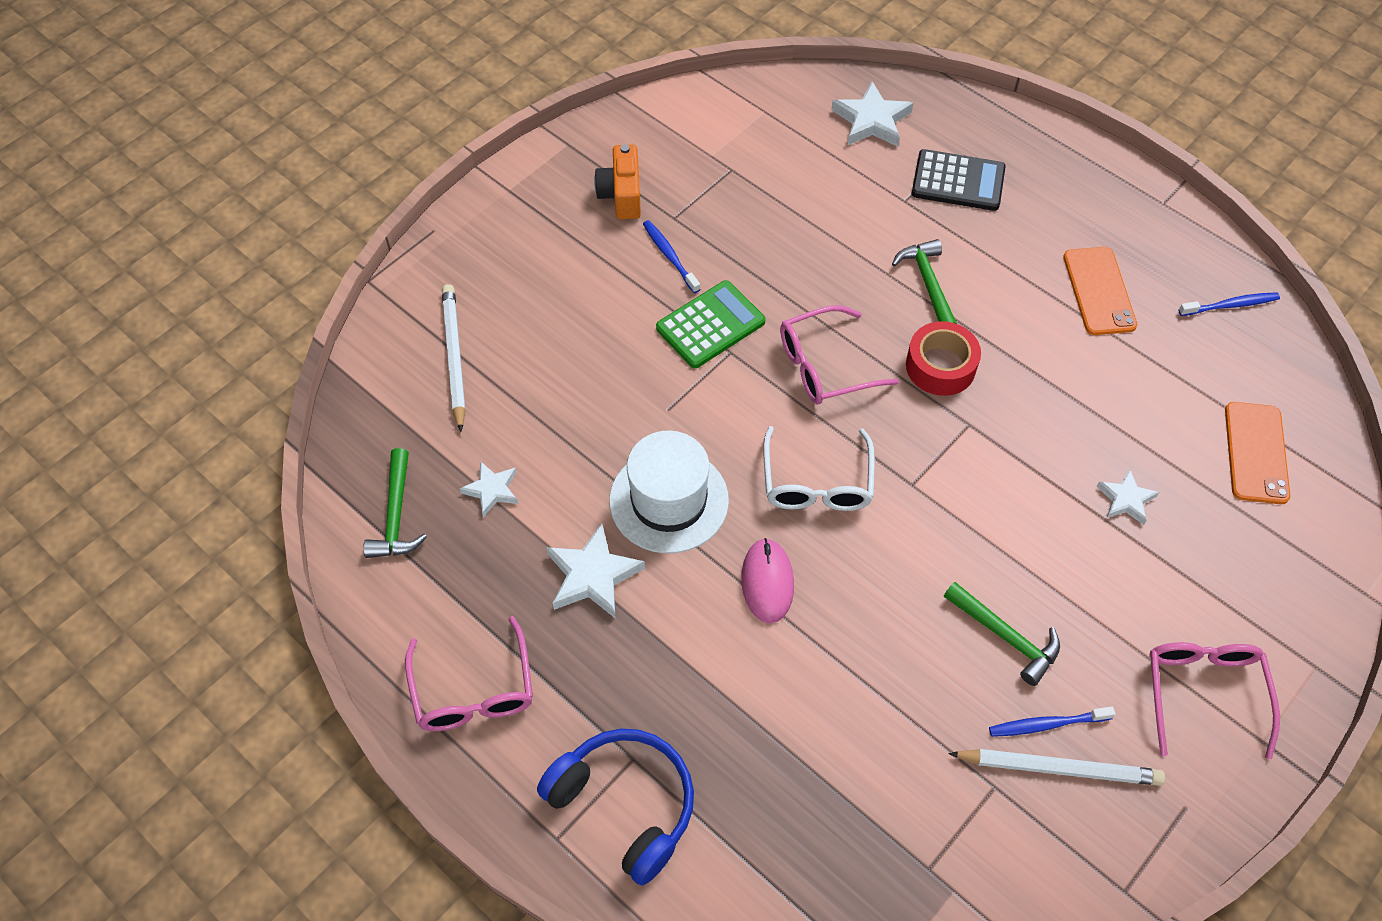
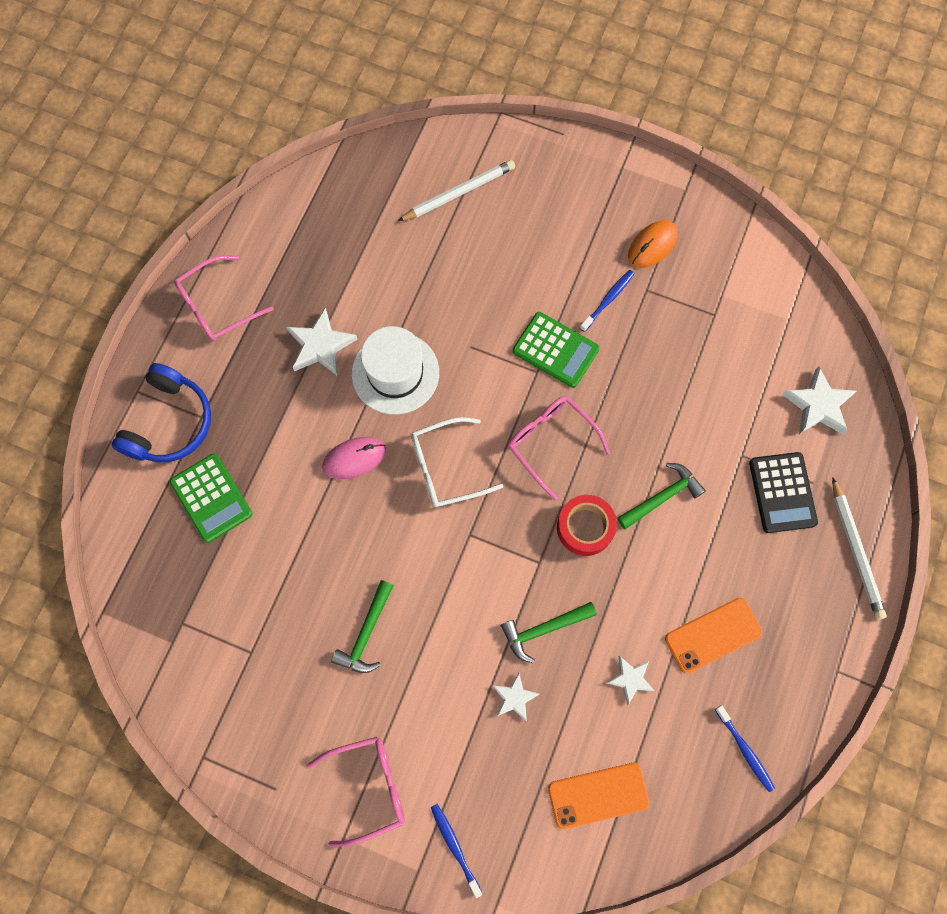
camera: 70 degrees right, 15 degrees up
green hammer [363,448,427,558] -> green hammer moved to [501,602,597,663]
white star [460,461,518,517] -> white star moved to [607,656,654,705]
orange camera [594,144,641,219] -> orange mouse [628,220,678,268]
white pencil [948,749,1165,786] -> white pencil moved to [832,477,887,620]
blue toothbrush [989,706,1115,737] -> blue toothbrush moved to [431,804,482,898]
none -> green calculator [170,453,252,543]

